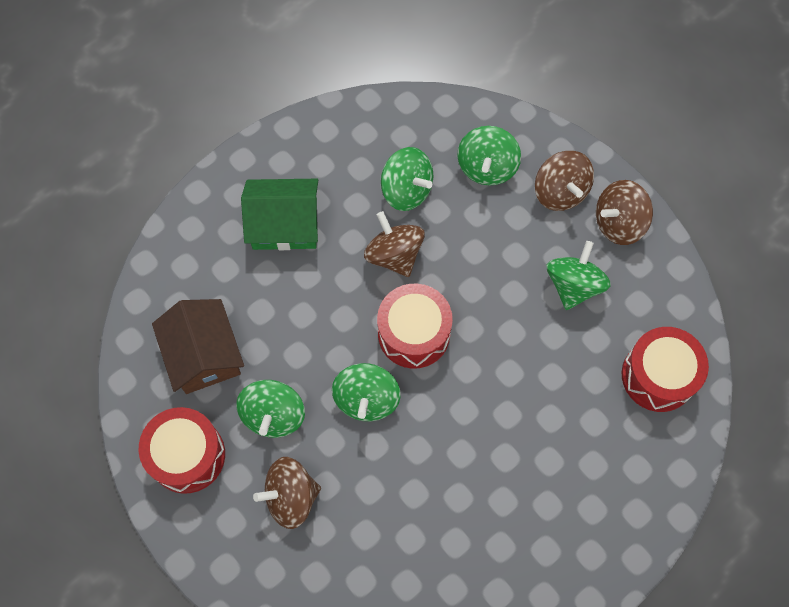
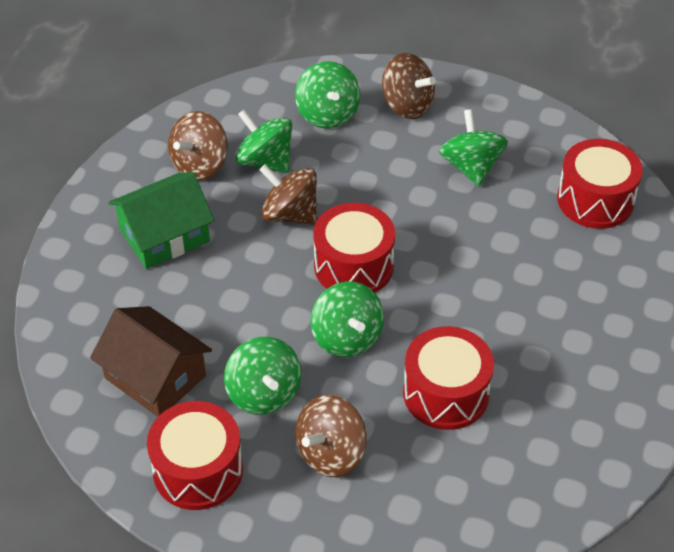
camera: 30 degrees left, 20 degrees down
green spinning top [381,147,434,211] -> green spinning top turned 150 degrees counterclockwise [236,109,292,173]
brown spinning top [596,180,653,245] -> brown spinning top moved to [168,111,228,181]
none -> red drum [403,326,494,430]

